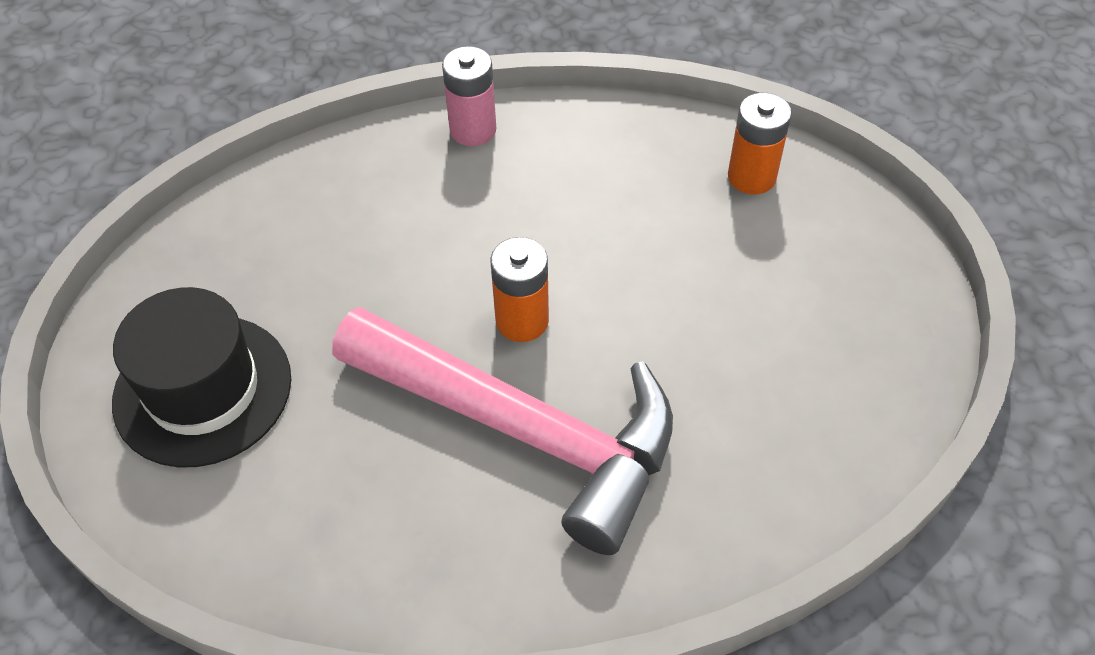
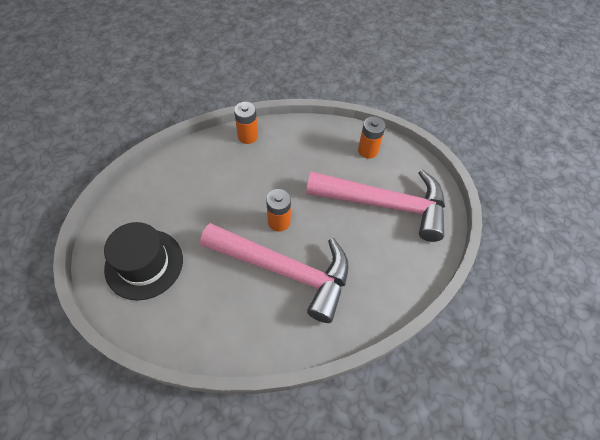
camera: 10 degrees left, 5 degrees up
pink battery [442,46,496,146] -> orange battery [234,102,258,144]
none -> pink hammer [306,169,445,242]

